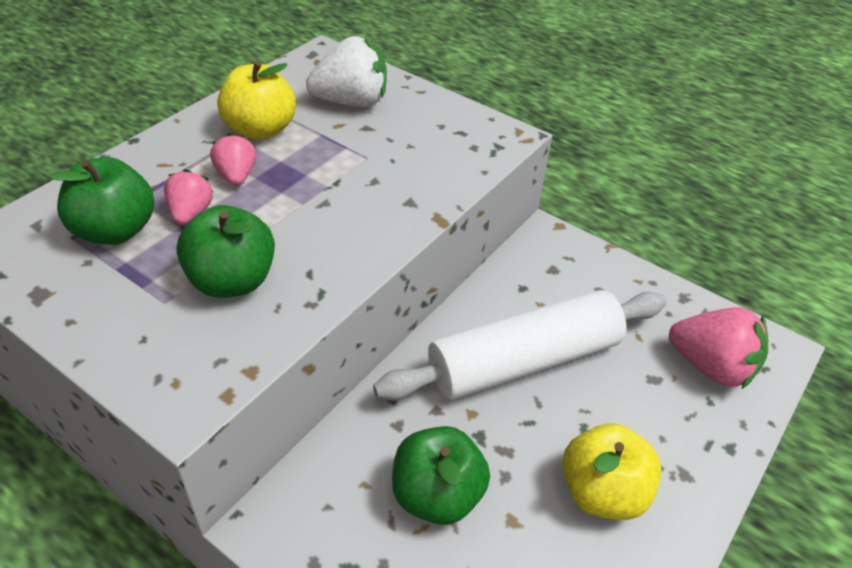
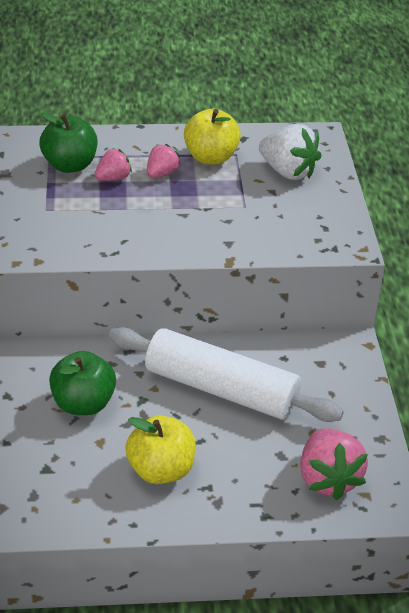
camera: 50 degrees right, 5 degrees down
green apple [176,205,275,298] -> none

